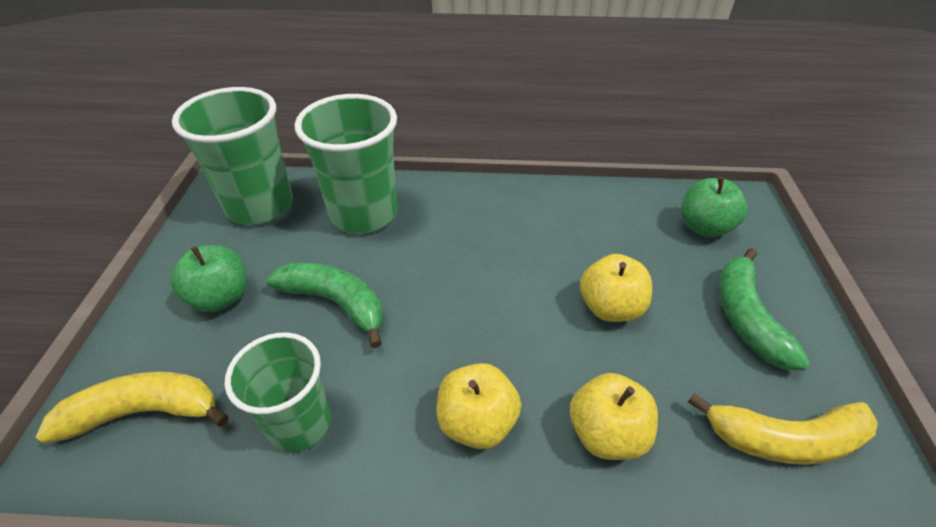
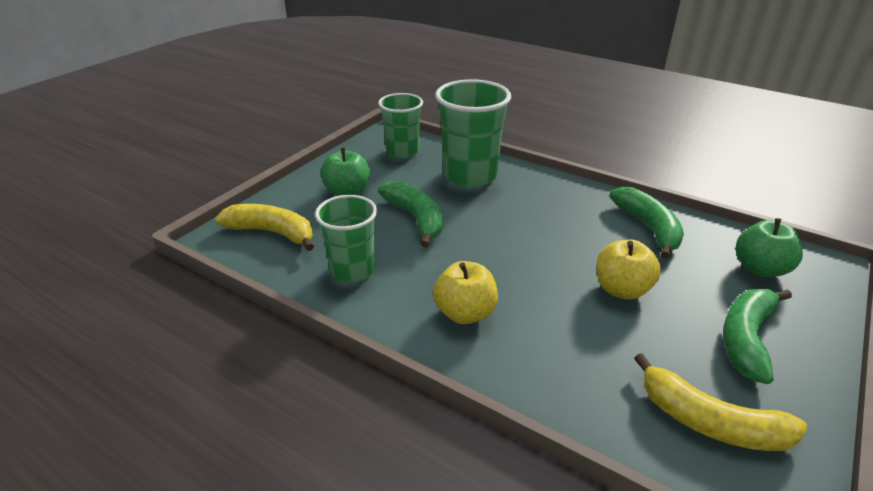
camera: 30 degrees right, 10 degrees down
green cup [172,87,293,225] -> green cup [378,93,423,158], size x0.66
yellow apple [570,373,658,460] -> none
none -> green banana [609,187,684,259]

